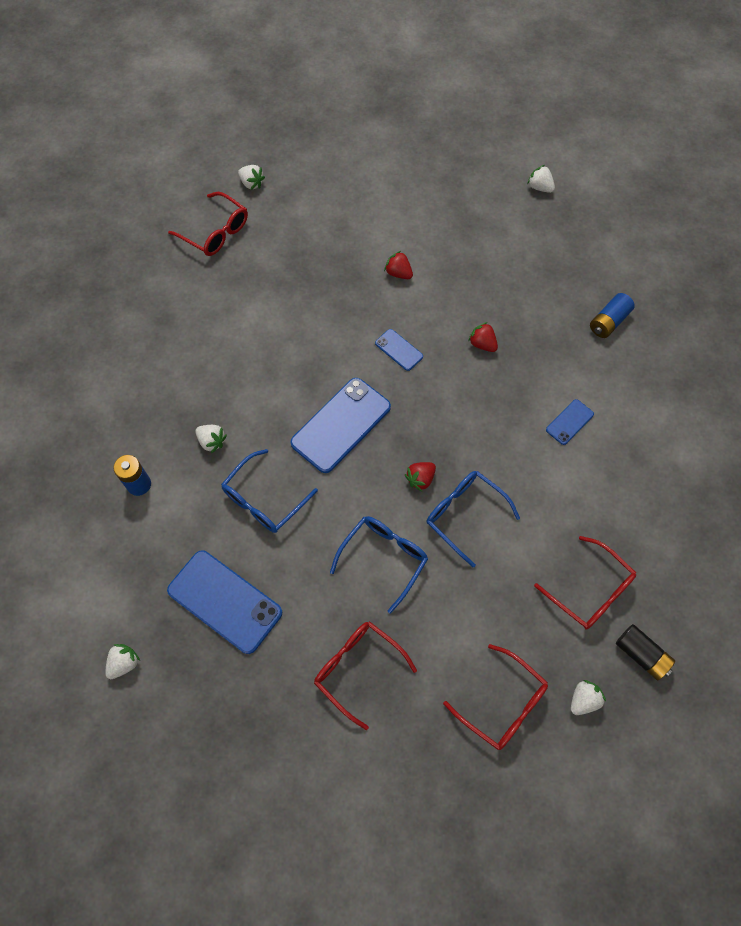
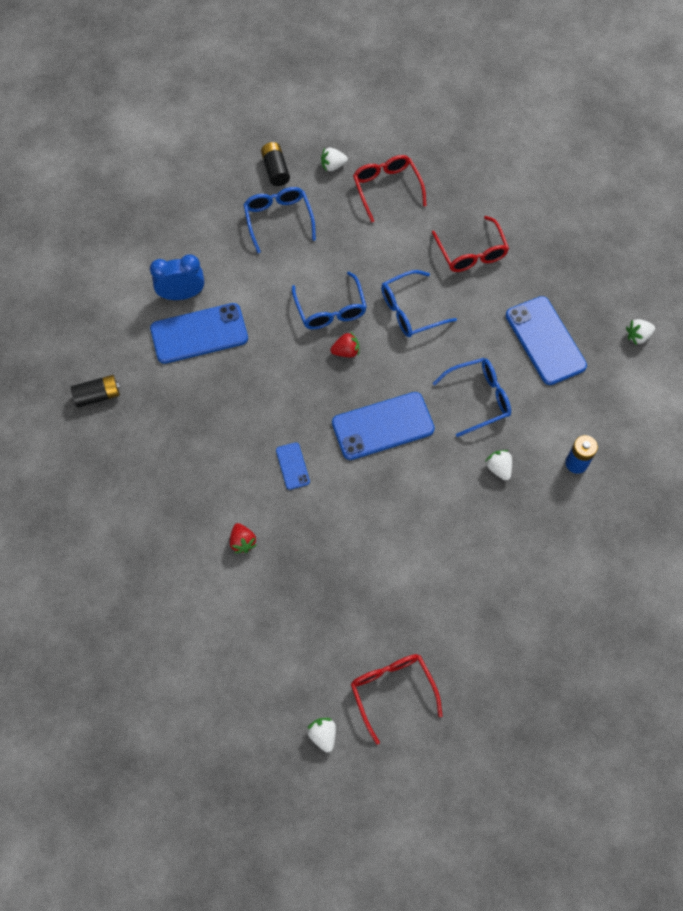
camera: 150 degrees left, 0 degrees up
red strawberry [468,322,498,352] -> none
white strawberry [527,165,555,193] -> none
red glasses [534,536,636,629] -> blue glasses [243,187,316,253]
blue phone [546,399,594,445] -> blue phone [150,303,248,364], size x2.06
blue battery [590,293,635,338] -> black battery [71,375,121,408]
none -> blue clock [150,255,204,300]

